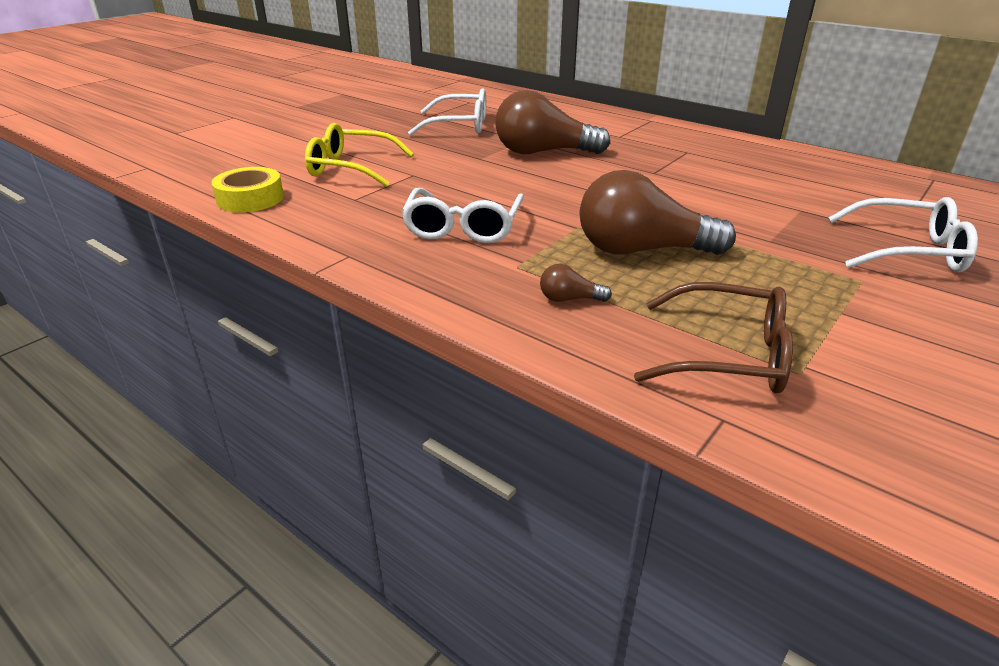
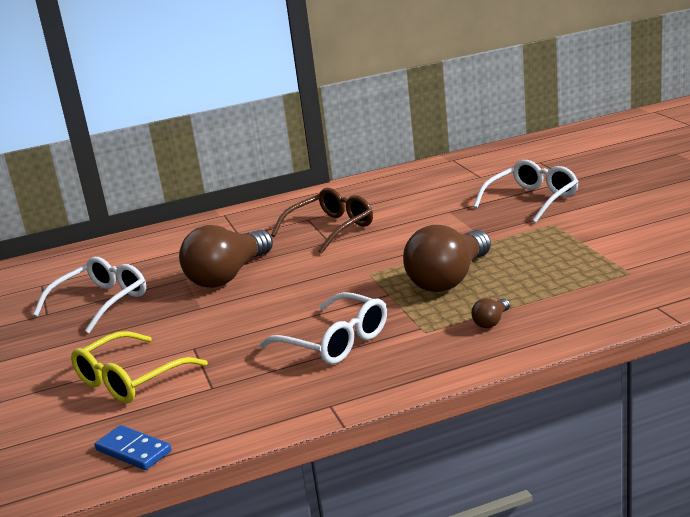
camera: 55 degrees left, 10 degrees down
yellow tape [211,167,284,212] -> blue domino [95,425,172,470]
brown glasses [634,282,793,393] -> brown glasses moved to [271,188,373,254]

